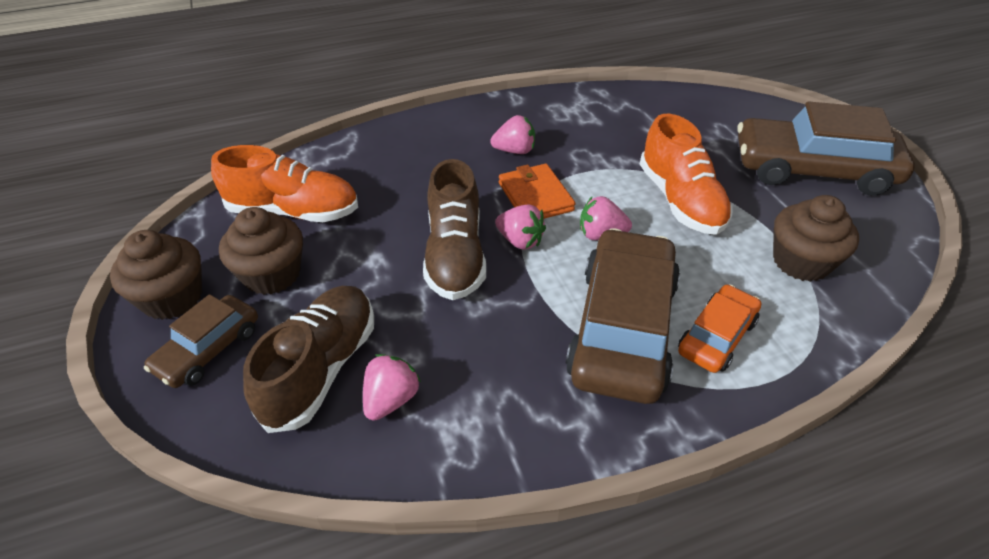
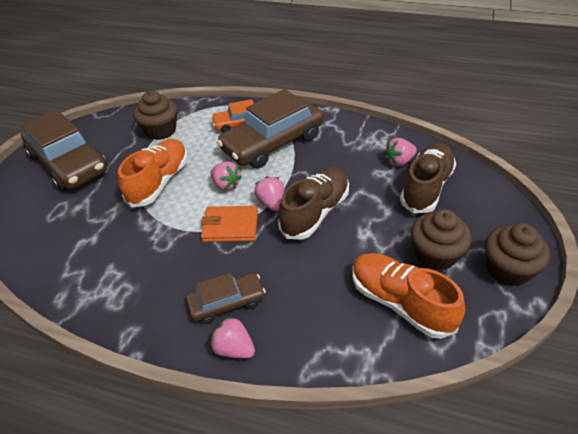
camera: 140 degrees left, 0 degrees up
brown car [144,294,258,388] -> brown car moved to [186,273,266,324]
brown shoe [243,286,374,433] -> brown shoe turned 150 degrees clockwise [400,143,456,213]
pink strawberry [490,115,535,154] -> pink strawberry moved to [210,316,255,359]
orange wallet [499,164,575,219] -> orange wallet turned 75 degrees clockwise [201,206,258,242]

